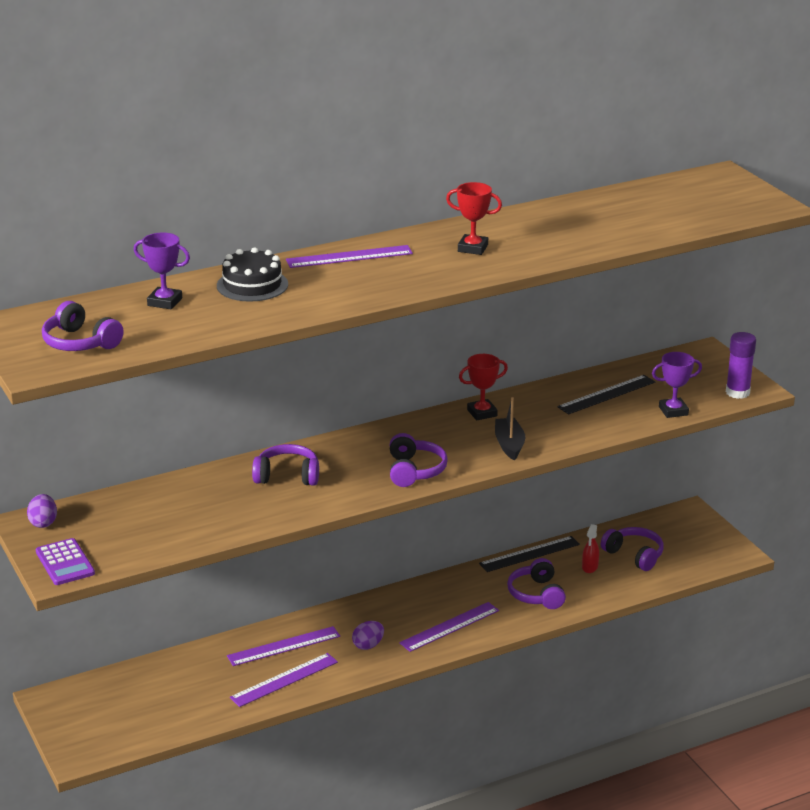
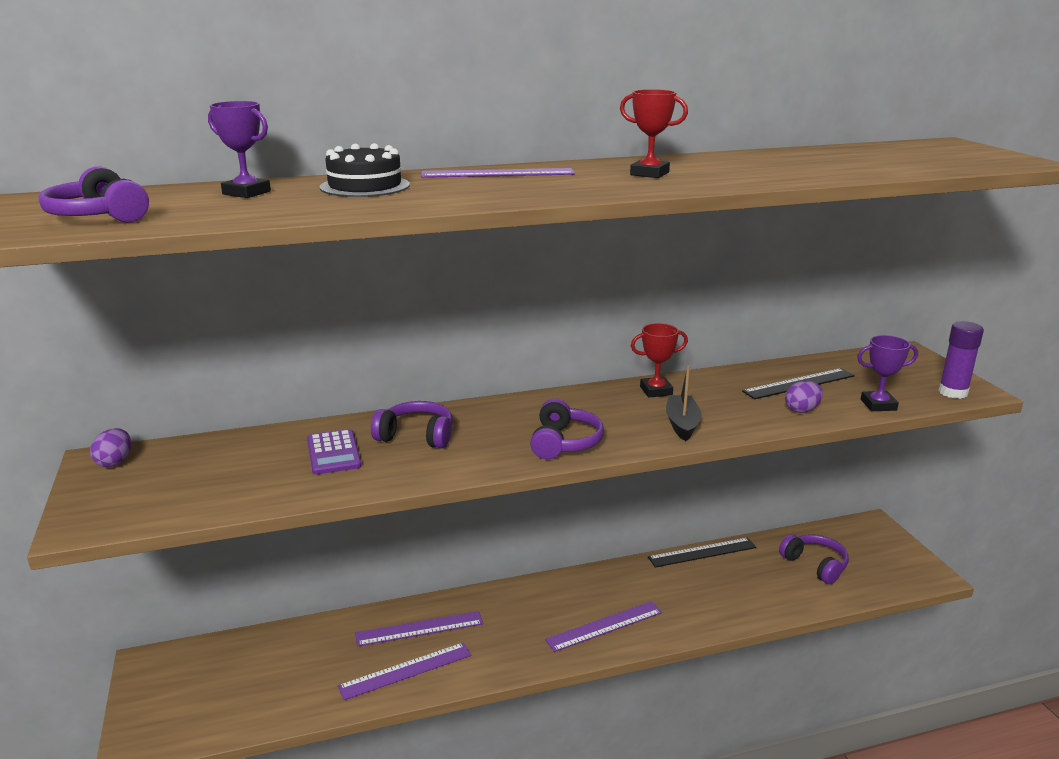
camera: 10 degrees right, 5 degrees down
purple calculator [36,538,95,585] -> purple calculator moved to [307,429,362,475]
purple egg [352,621,384,650] -> purple egg moved to [785,381,823,413]
purple headphones [507,558,566,609] -> none
red spray bottle [582,524,599,573] -> none

